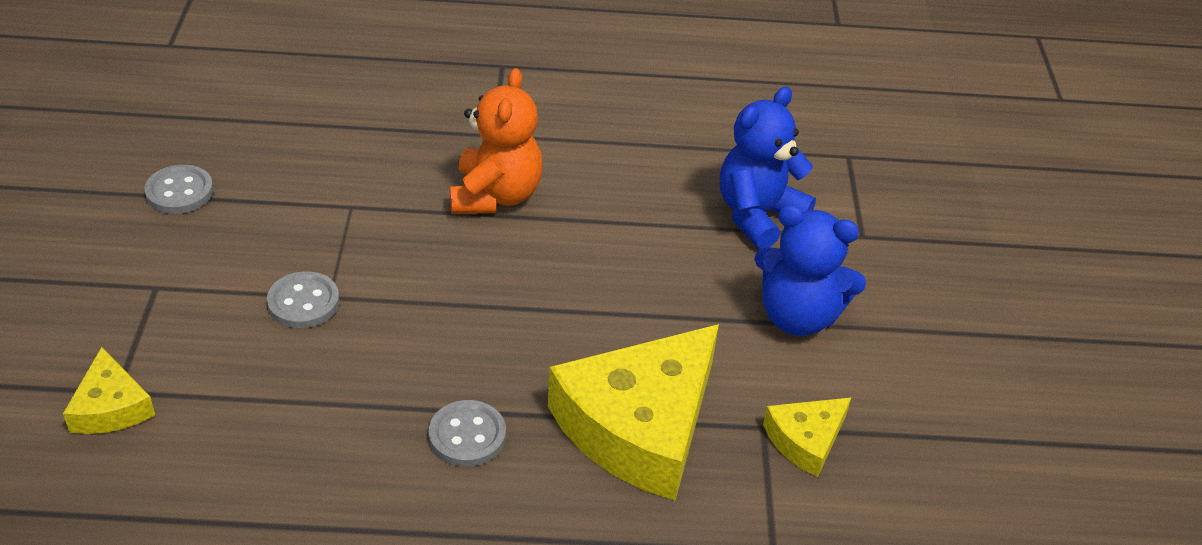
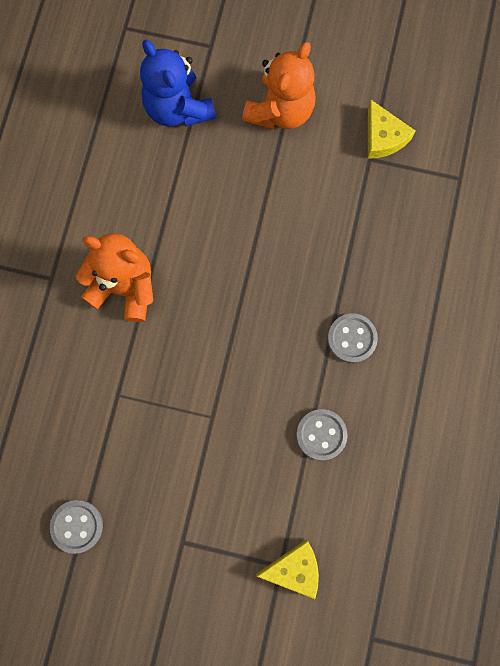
camera: 75 degrees left, 35 degrees up
grey button [267,271,340,328] -> grey button moved to [296,409,347,461]
yellow cheese [548,324,719,501] -> none
blue teddy bear [754,205,866,336] -> orange teddy bear [242,42,316,129]

